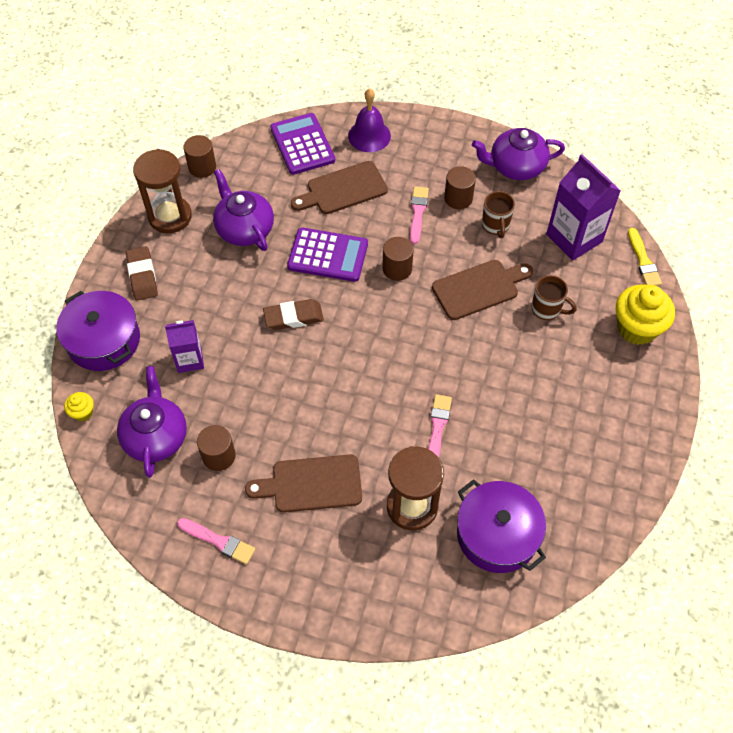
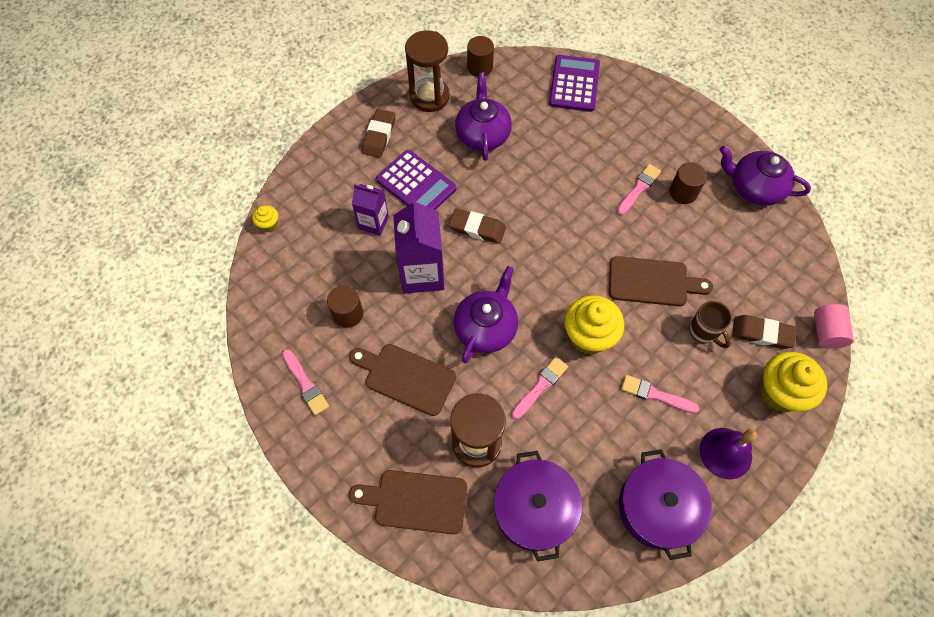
camera: 30 degrees right, 5 degrees up
purple pot [56,291,140,371] -> purple pot moved to [619,449,712,560]
purple teapot [117,366,187,478] -> purple teapot moved to [454,266,518,363]
purple calculator [287,227,368,282] -> purple calculator moved to [376,150,456,210]
brown cutting board [291,161,388,214] -> brown cutting board moved to [349,470,467,534]
purple bell [348,88,391,152] -> purple bell moved to [700,428,757,480]
brown cylinder [382,237,414,281] -> none
brown mug [482,191,515,238] -> none
purple carton [546,154,621,261] -> purple carton moved to [393,197,444,294]
yellow brush [628,228,662,286] -> pink cylinder [814,304,854,349]
none -> yellow cupcake [564,295,624,355]
none -> pink brush [621,375,699,413]
none -> brown eraser [732,315,797,349]

